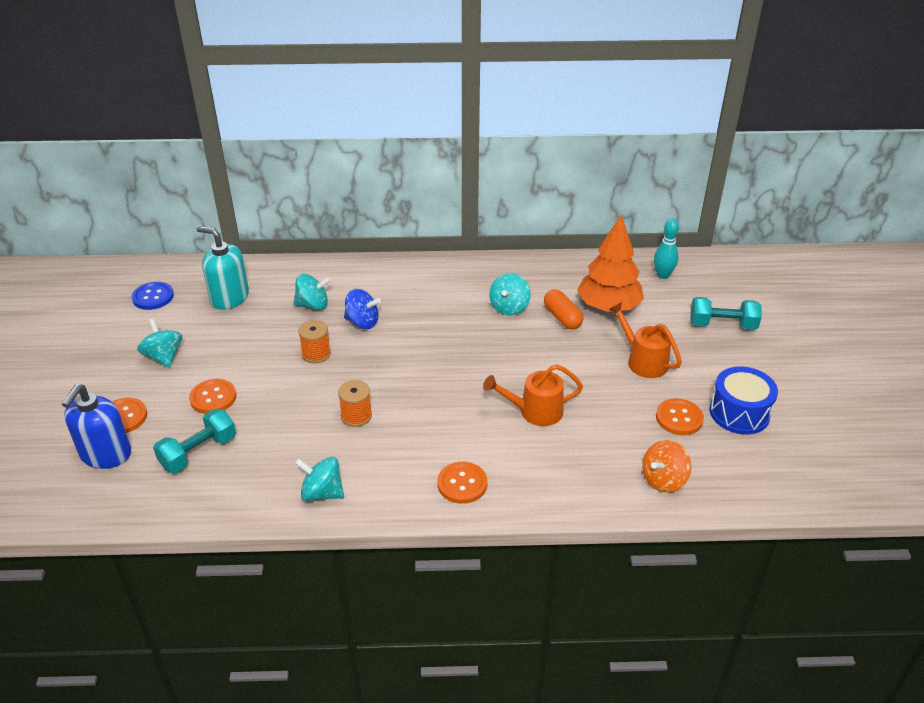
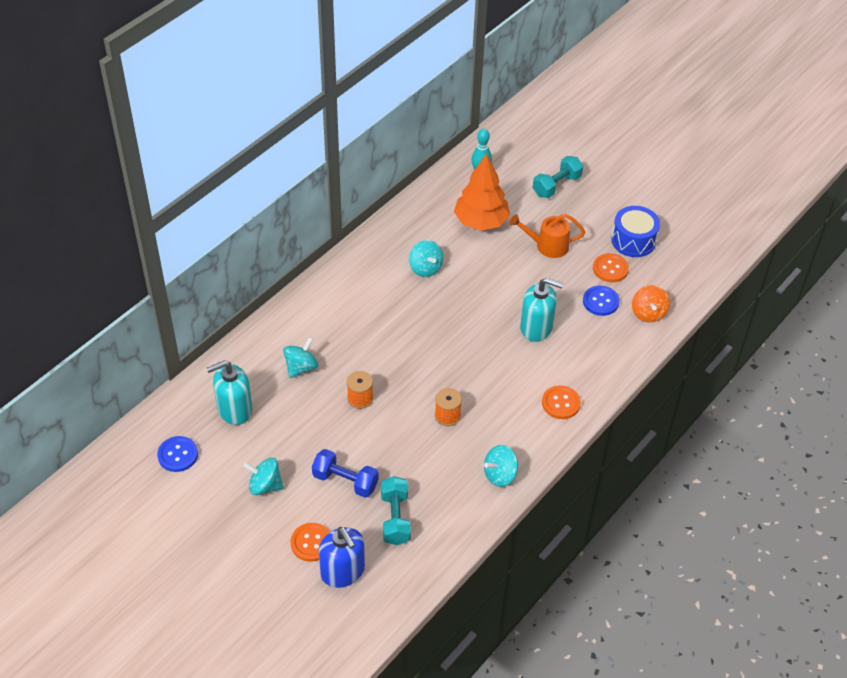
camera: 50 degrees left, 10 degrees up
orange button [189,379,236,414] -> blue dumbbell [312,449,379,498]
blue spinning top [344,289,381,329] -> none
orange watering can [483,364,583,426] -> turquoise soap dispenser [520,278,563,342]
orange capsule [544,289,583,330] -> none
none -> blue button [583,286,620,316]

